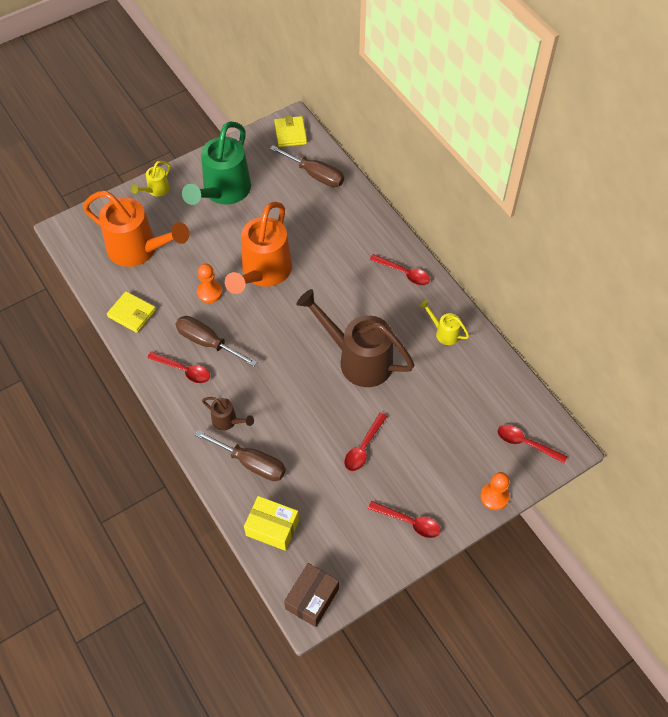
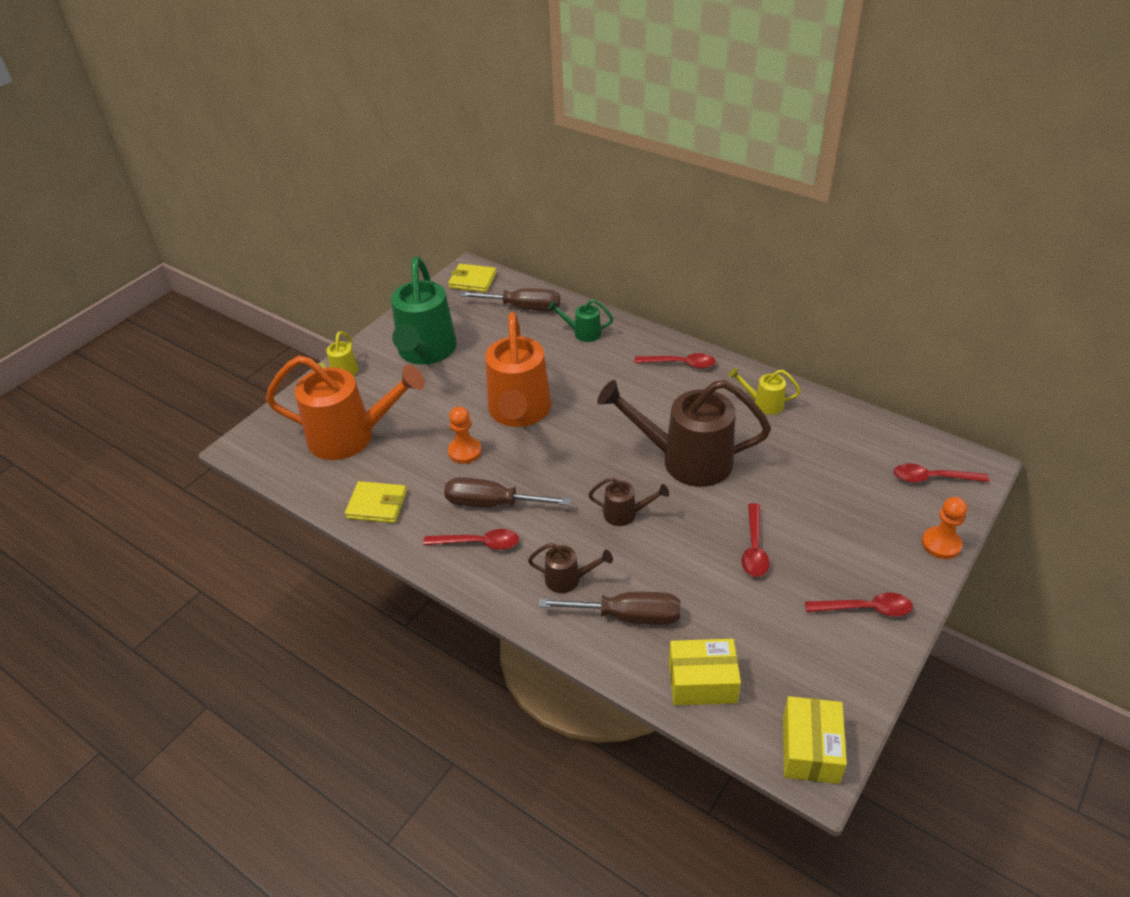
camera: 20 degrees left, 15 degrees down
yellow wallet [274,116,307,147] -> yellow wallet turned 45 degrees counterclockwise [448,264,497,292]
brown box [284,563,339,627] -> yellow box [783,696,847,784]
none -> green watering can [548,299,613,342]
none -> brown watering can [588,477,669,526]

